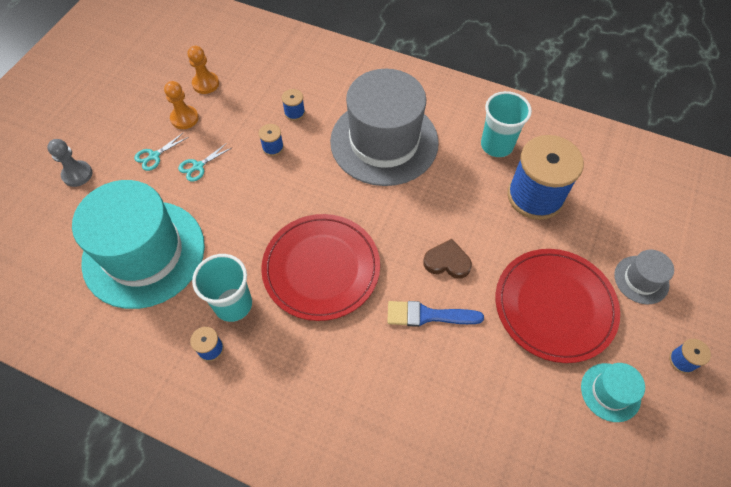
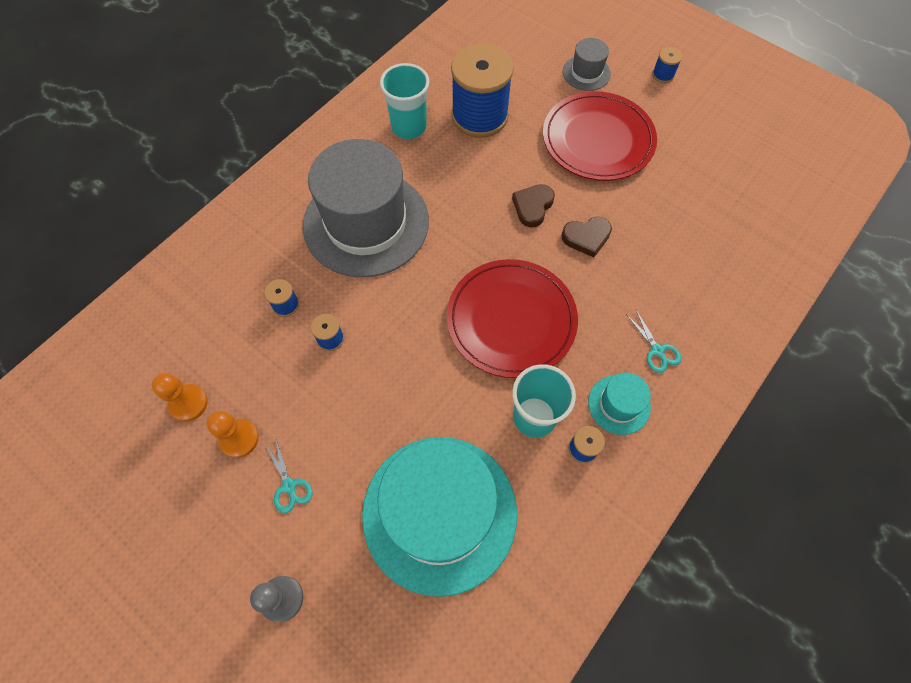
camera: 75 degrees left, 5 degrees up
turquoise scissors [178,143,231,182] -> turquoise scissors moved to [626,310,681,373]
blue brush [387,301,484,327] -> brown heart [561,217,612,258]
turquoise hat [581,363,645,422] -> turquoise hat moved to [588,372,651,435]

